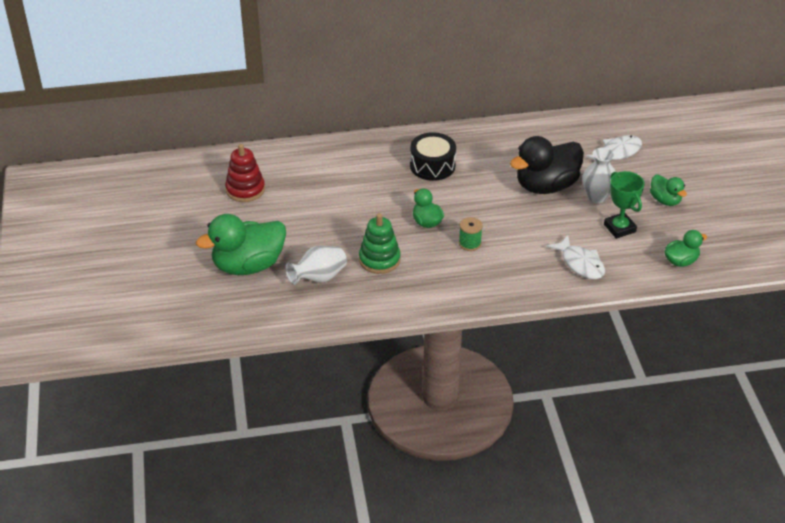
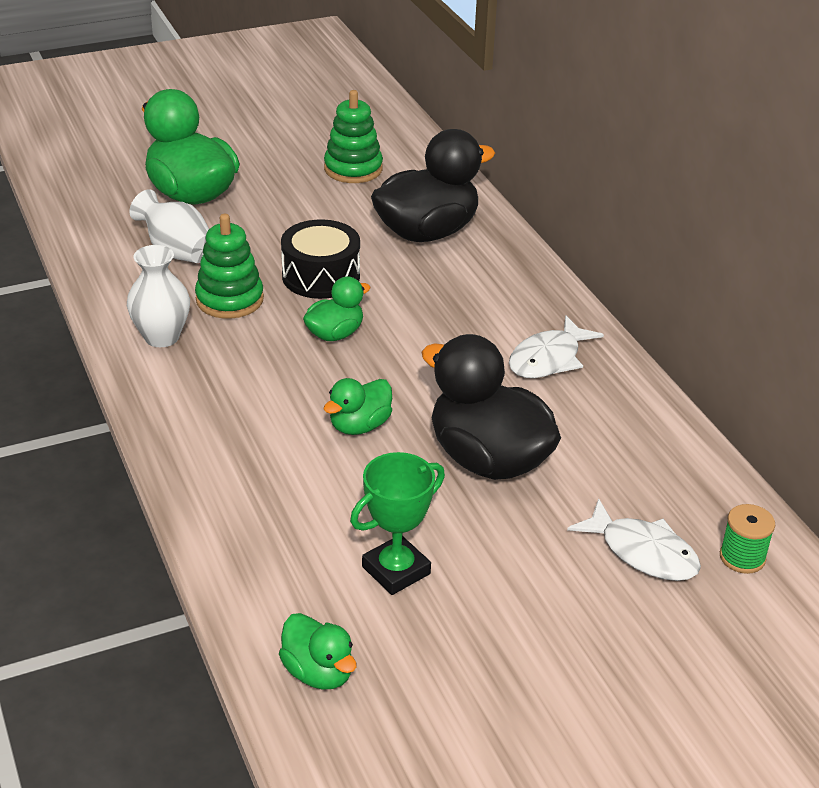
camera: 75 degrees right, 5 degrees down
red stacking toy [225,144,265,202] -> green stacking toy [324,90,383,183]
black drum [410,132,456,181] -> black drum moved to [281,219,360,299]
green spool [459,217,483,251] -> green spool moved to [720,504,775,574]
white fish [546,235,605,279] -> white fish moved to [509,315,604,378]
white vase [583,147,616,203] -> white vase moved to [127,245,190,347]
green duck [650,175,687,206] -> green duck moved to [324,378,392,435]
none -> black duck [371,129,495,242]

